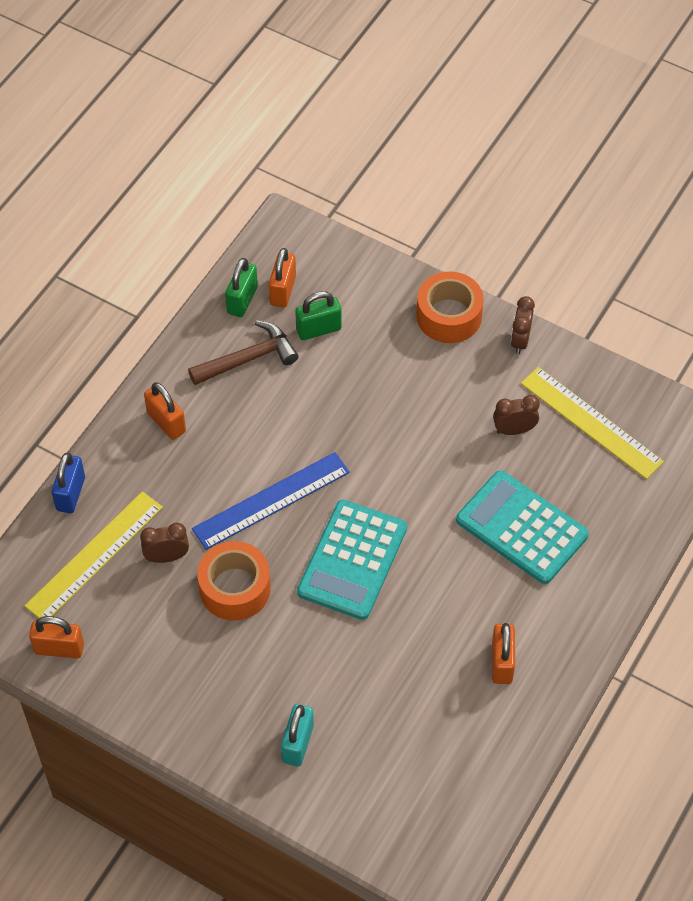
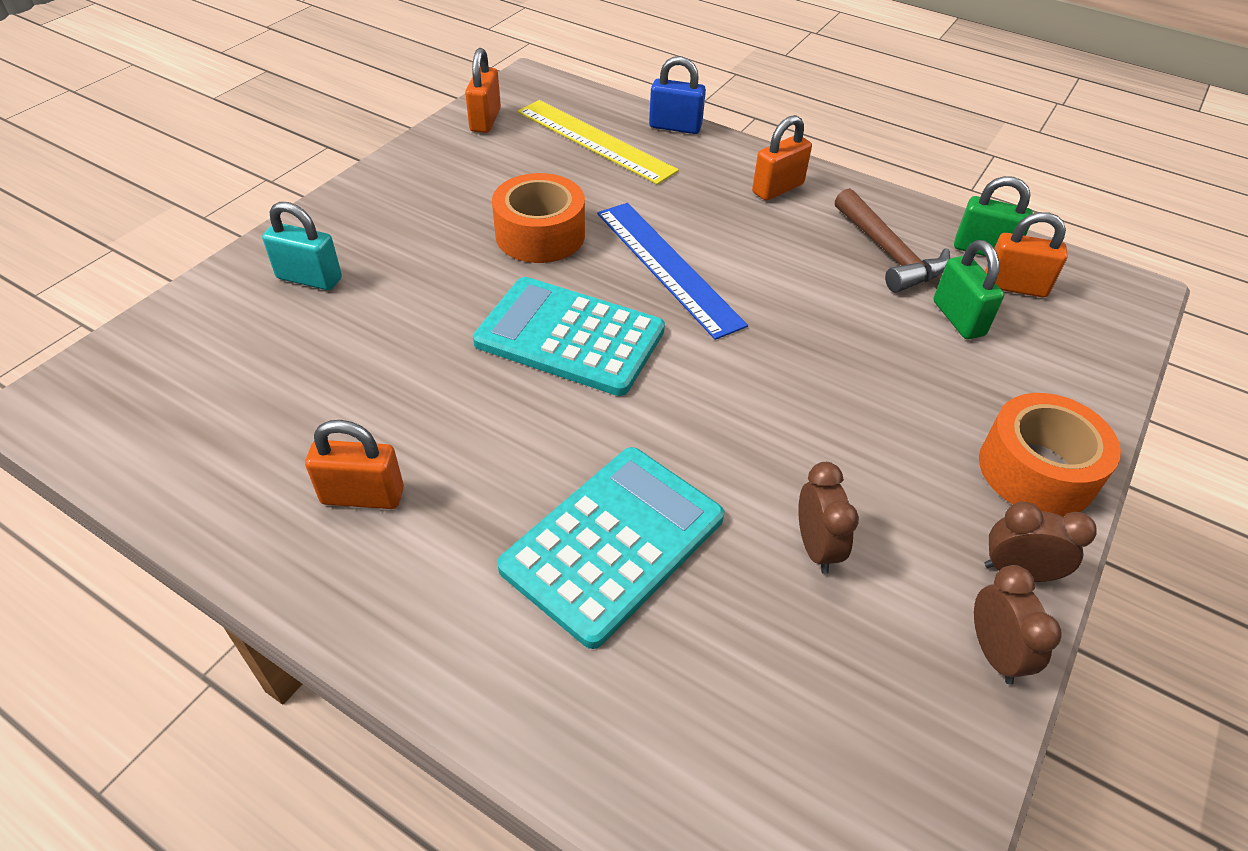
camera: 90 degrees right, 10 degrees down
brown clock [140,523,189,563] -> brown clock moved to [974,565,1061,685]
yellow ruler [521,367,664,479] -> none

